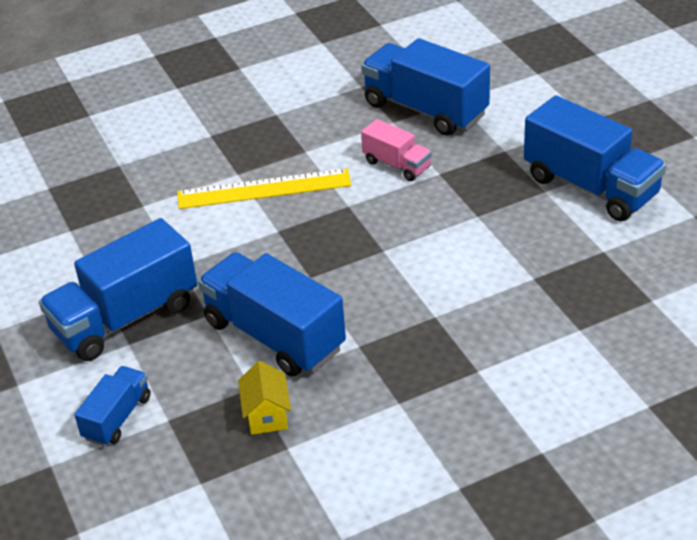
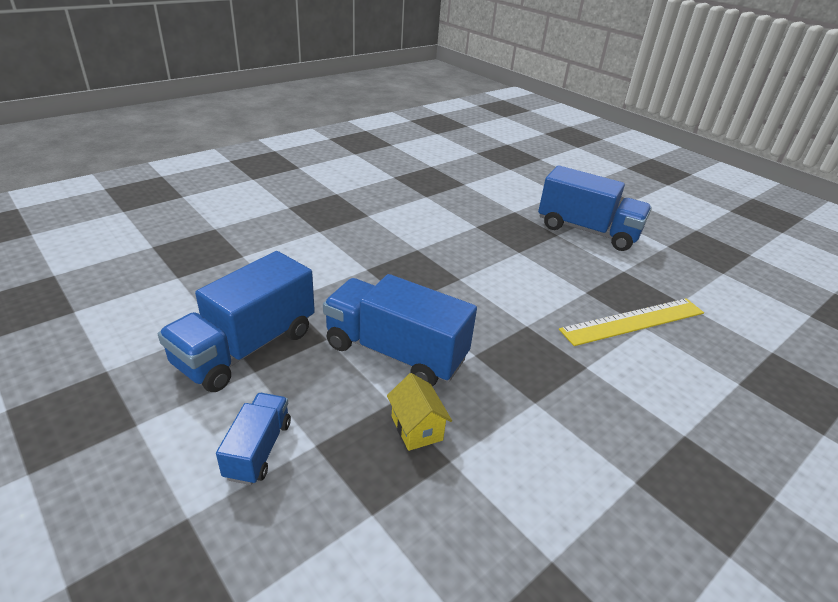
camera: 20 degrees left, 5 degrees down
yellow ruler [177,168,351,209] -> yellow ruler moved to [559,298,704,346]
blue truck [361,38,490,136] -> none
pink truck [361,119,432,181] -> none

